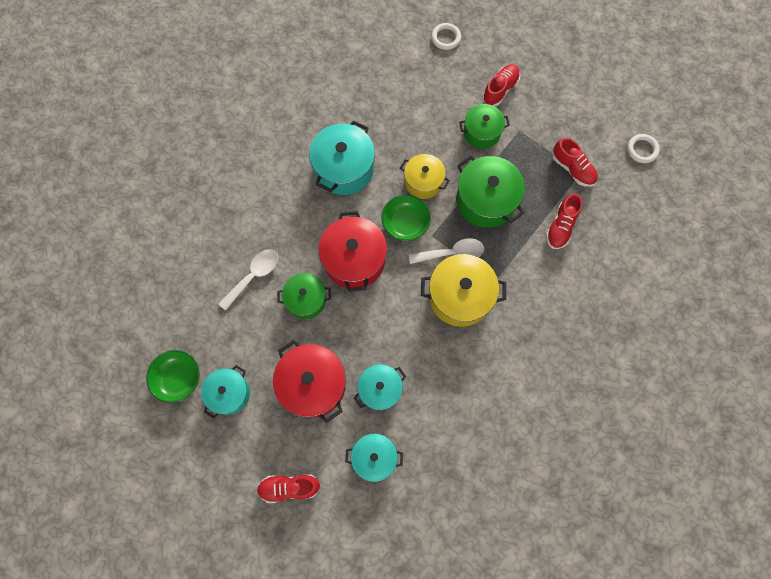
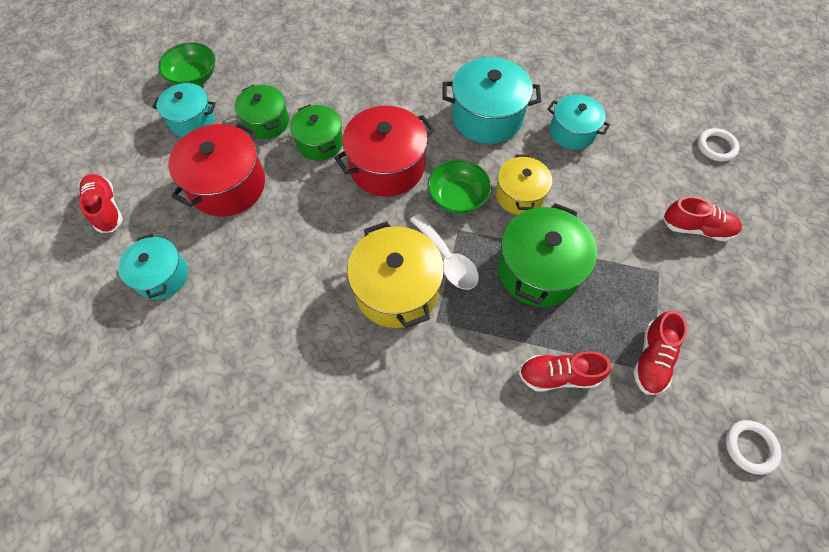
camera: 65 degrees right, 10 degrees down
white spoon [219,249,278,311] -> none
turquoise pot [354,364,406,411] -> turquoise pot moved to [547,94,610,150]
green pot [459,104,510,149] -> green pot moved to [234,85,289,140]

